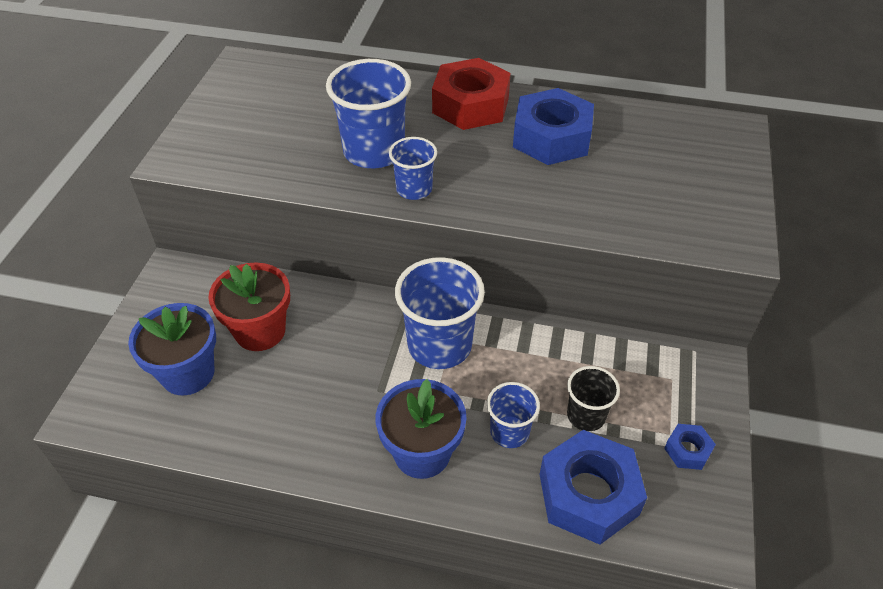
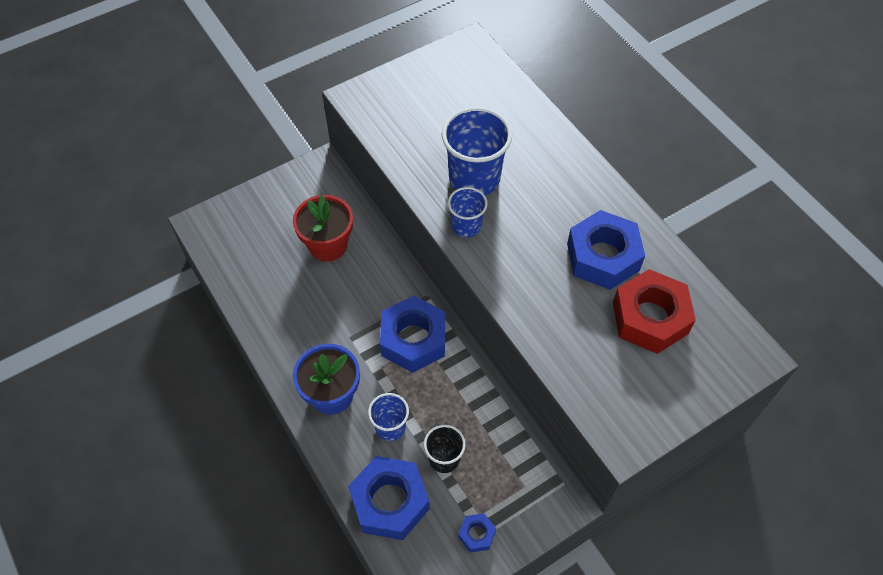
camera: 45 degrees right, 10 degrees up
blue flower pot [128,303,216,395] -> none
blue cup [395,257,485,369] -> blue nut [380,296,445,373]
red nut [432,58,511,130] -> red nut moved to [613,269,696,354]

